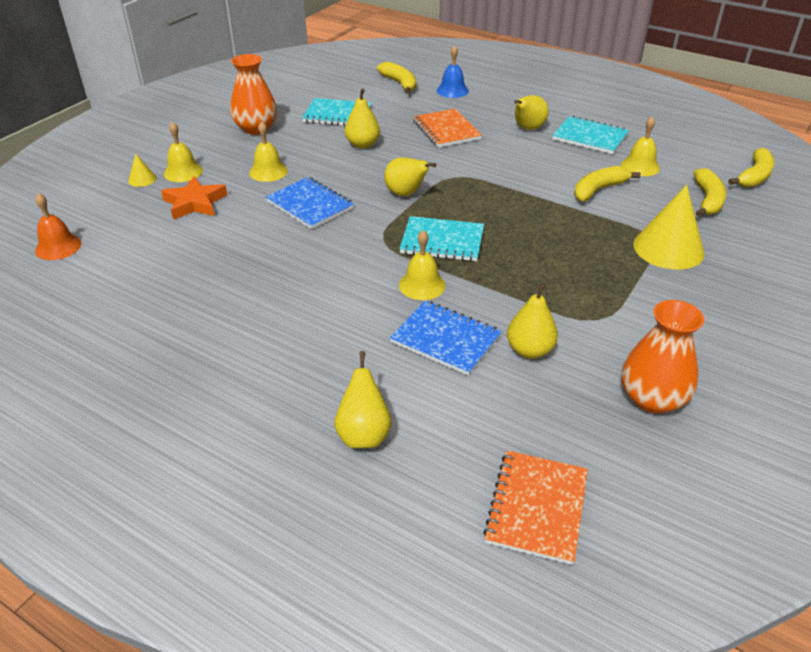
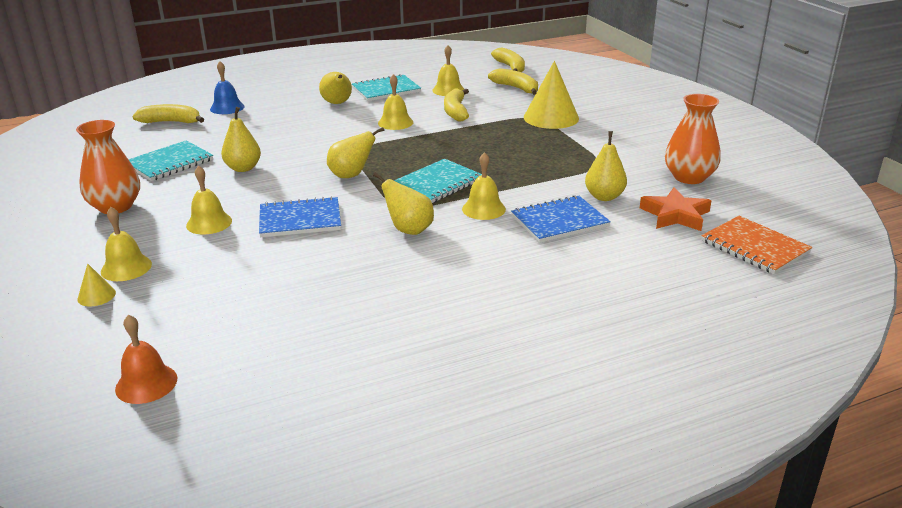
camera: 55 degrees left, 10 degrees down
orange star [161,176,227,220] -> orange star moved to [640,187,711,231]
yellow pear [334,351,392,448] -> yellow pear moved to [373,172,434,235]
orange notebook [413,109,482,147] -> none
none -> yellow bell [378,74,413,130]

